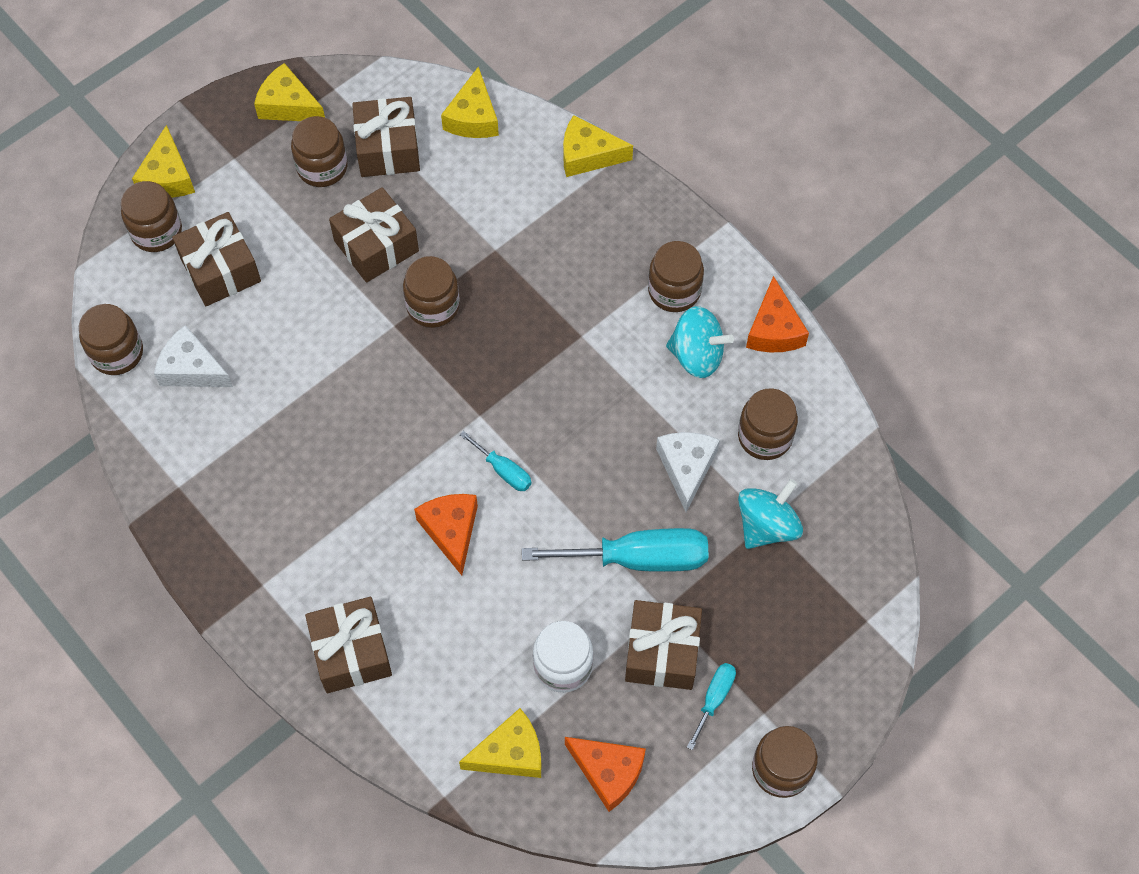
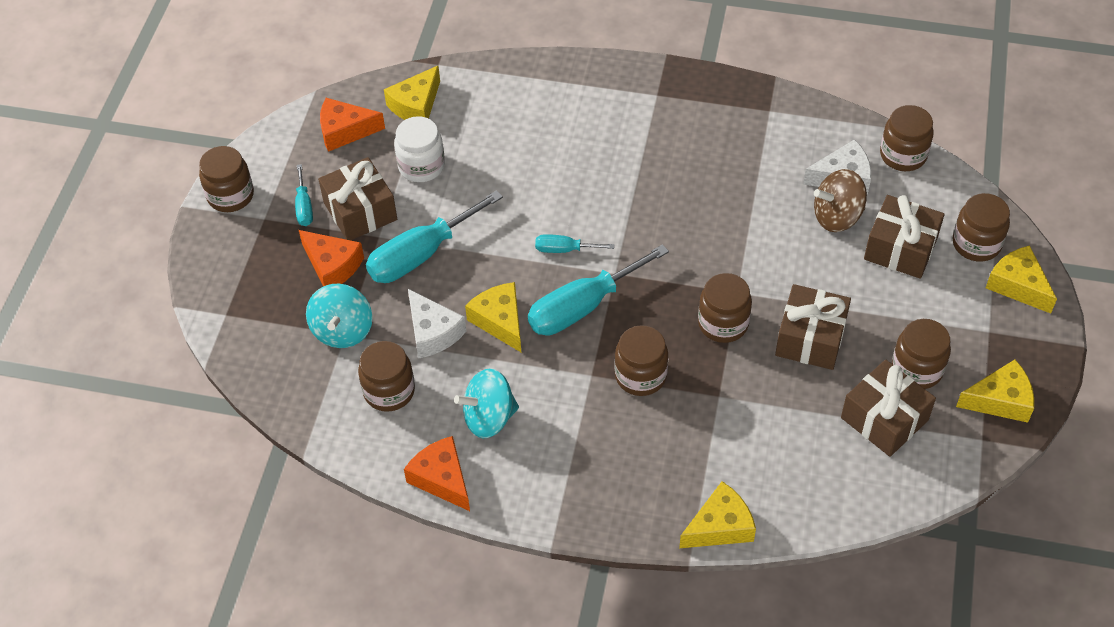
camera: 145 degrees right, 10 degrees down
brown gift [305,597,392,693] -> none
orange cheese [414,494,478,575] -> orange cheese moved to [299,230,364,286]
yellow cheese [441,66,499,138] -> yellow cheese moved to [465,282,521,352]
brown jar [648,241,704,312] -> brown jar moved to [614,325,668,396]
none -> turquoise screwdriver [528,244,669,335]
none -> brown spinning top [814,169,867,232]

